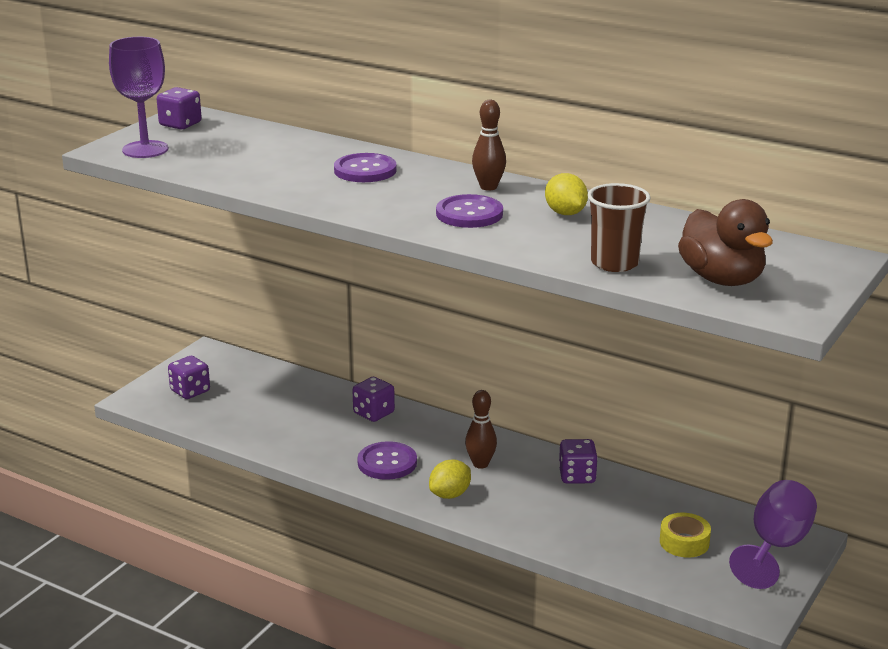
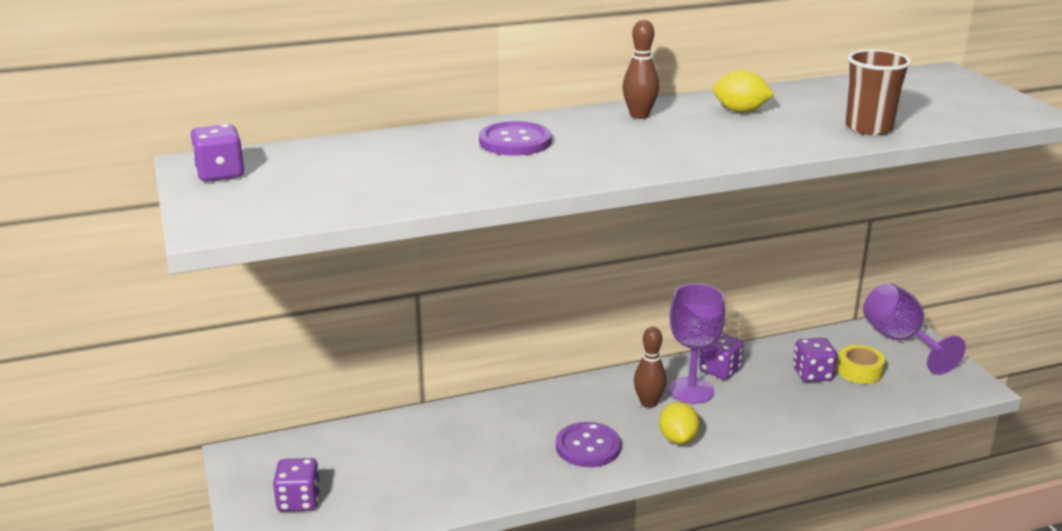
camera: 50 degrees left, 0 degrees up
purple goblet [109,37,169,158] -> purple goblet moved to [669,284,725,404]
purple dice [353,377,395,422] -> purple dice moved to [793,338,837,382]
purple button [436,194,503,228] -> none
brown duck [678,199,773,286] -> none

